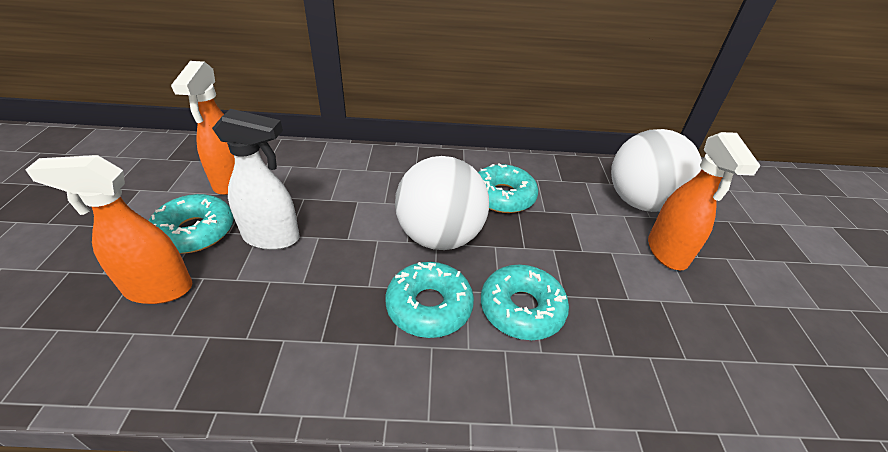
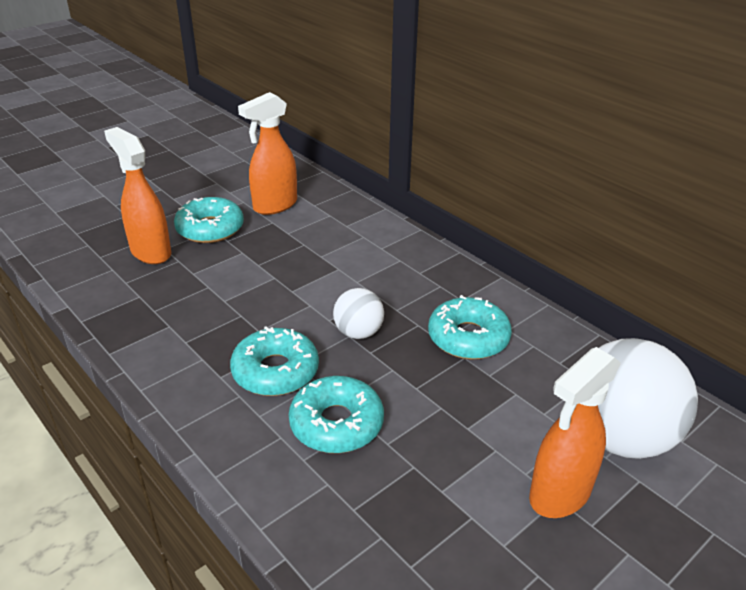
camera: 50 degrees right, 5 degrees down
white spray bottle [212,109,300,250] -> none
white ball [395,156,489,250] -> white ball [333,288,384,339], size x0.52

